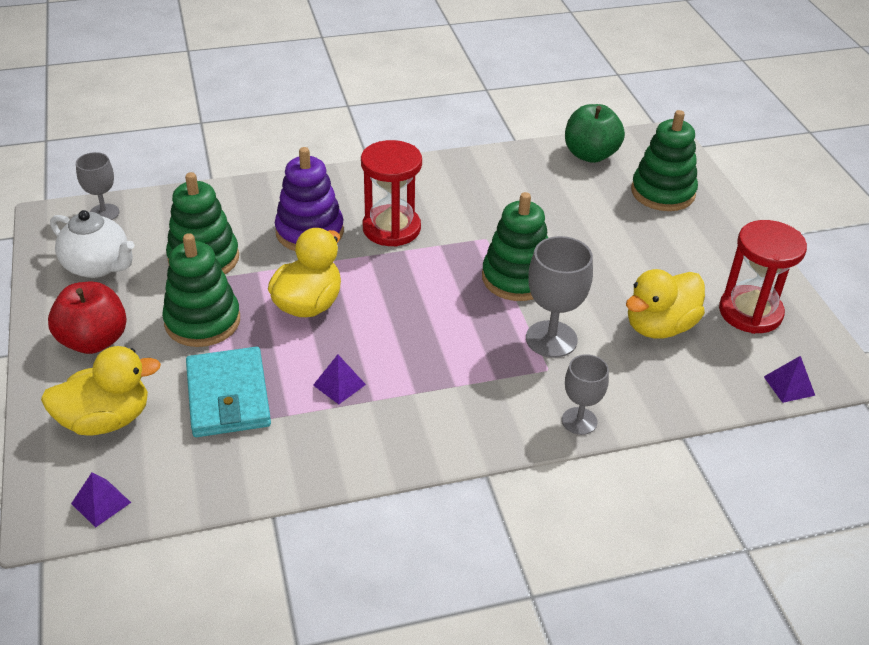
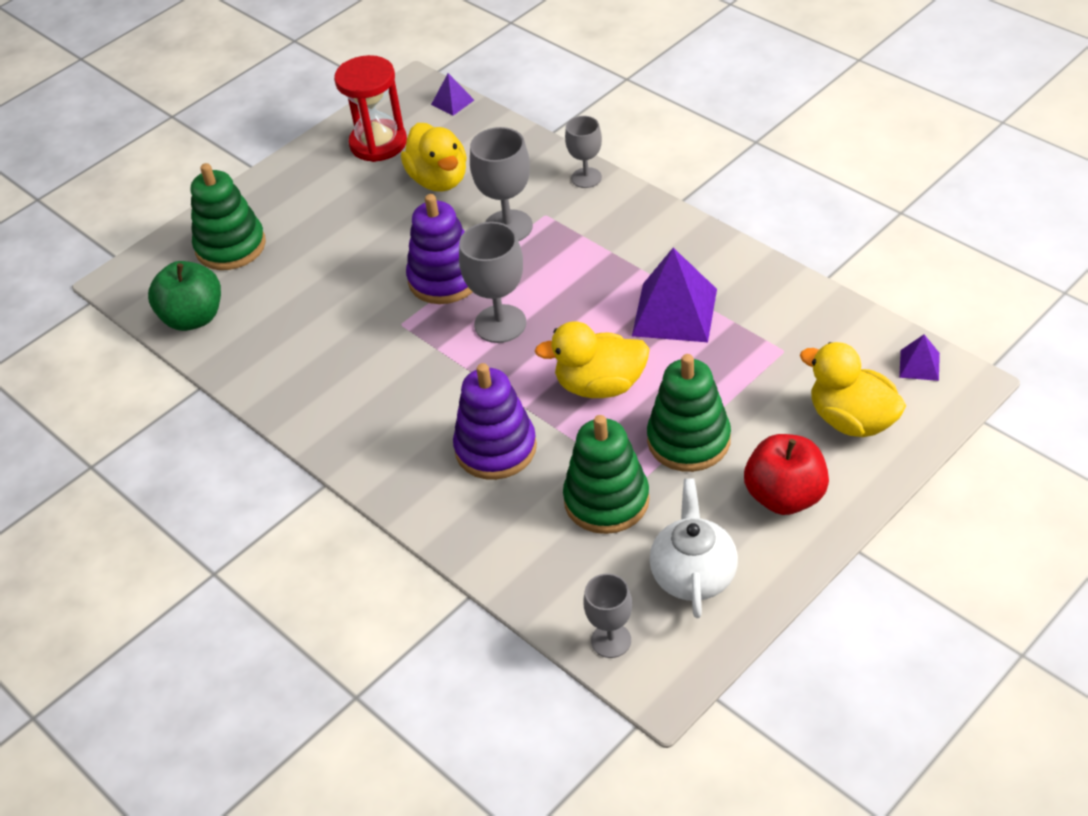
camera: 115 degrees left, 5 degrees up
turquoise wallet [186,347,271,437] -> none
purple pyramid [313,354,366,404] -> purple pyramid [632,248,717,342], size x2.08
red hourglass [361,140,422,247] -> none
green stacking toy [482,192,548,301] -> purple stacking toy [406,194,473,304]
yellow duck [626,269,705,338] -> yellow duck turned 45 degrees clockwise [401,123,467,192]
none -> grey goblet [459,222,526,343]

